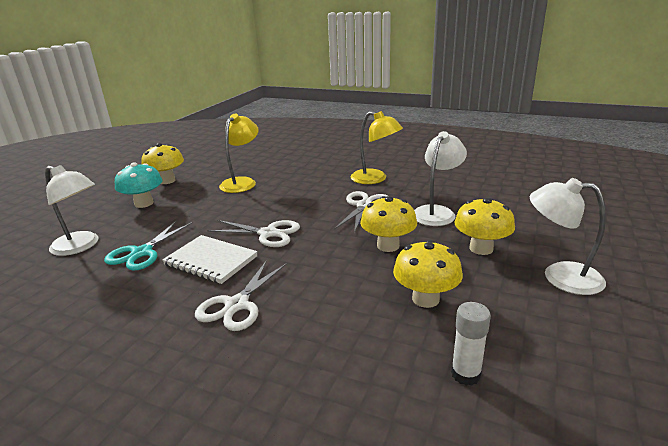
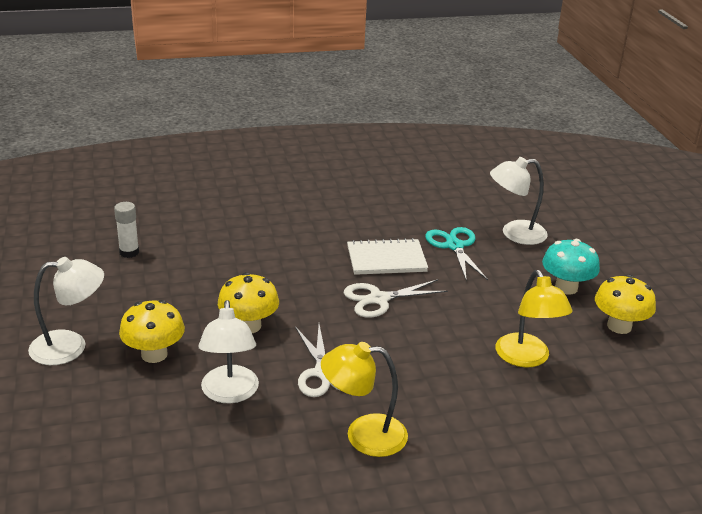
camera: 140 degrees right, 5 degrees up
white scissors [195,260,287,331] -> none
yellow mushroom [393,240,463,308] -> none

